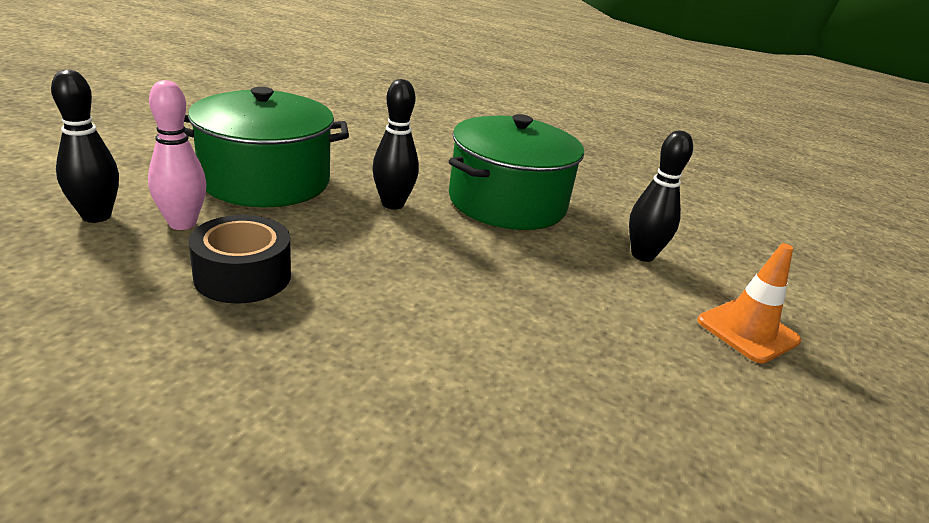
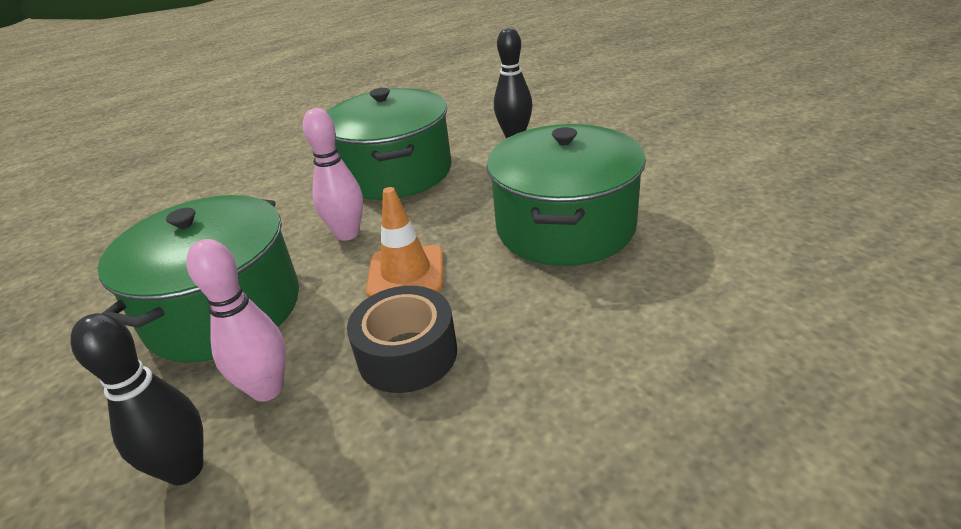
camera: 50 degrees left, 5 degrees up
black bowling pin [372,79,419,210] -> pink bowling pin [303,108,363,241]
orange traffic cone [697,243,801,363] -> orange traffic cone moved to [366,187,443,297]
none -> green pot [487,124,646,266]

